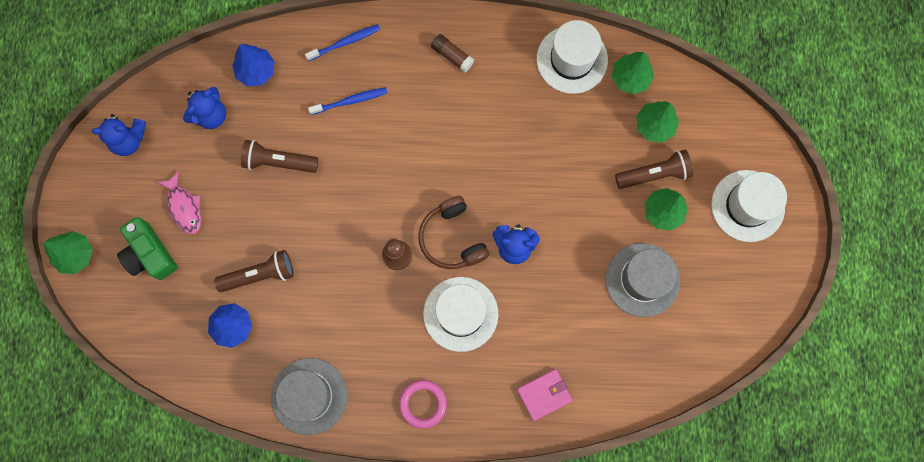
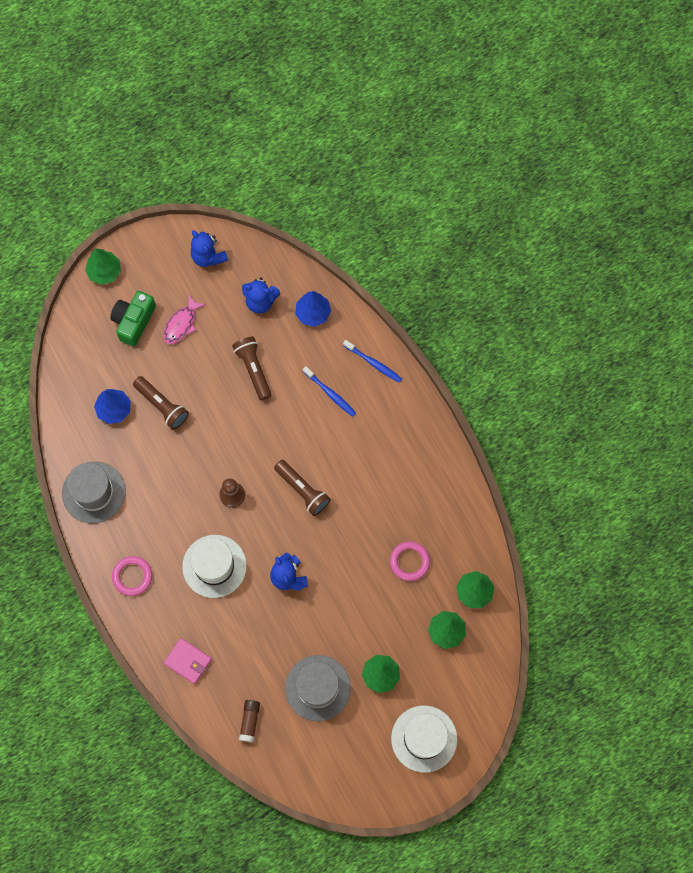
camera: 60 degrees right, 5 degrees down
brown headphones [418,196,490,269] -> none
brown glue stick [431,34,475,73] -> brown glue stick moved to [239,700,260,742]
white hat [537,20,608,94] -> none
brown flashlight [615,149,693,189] -> brown flashlight moved to [274,460,331,516]
none -> pink ring [390,541,430,581]

